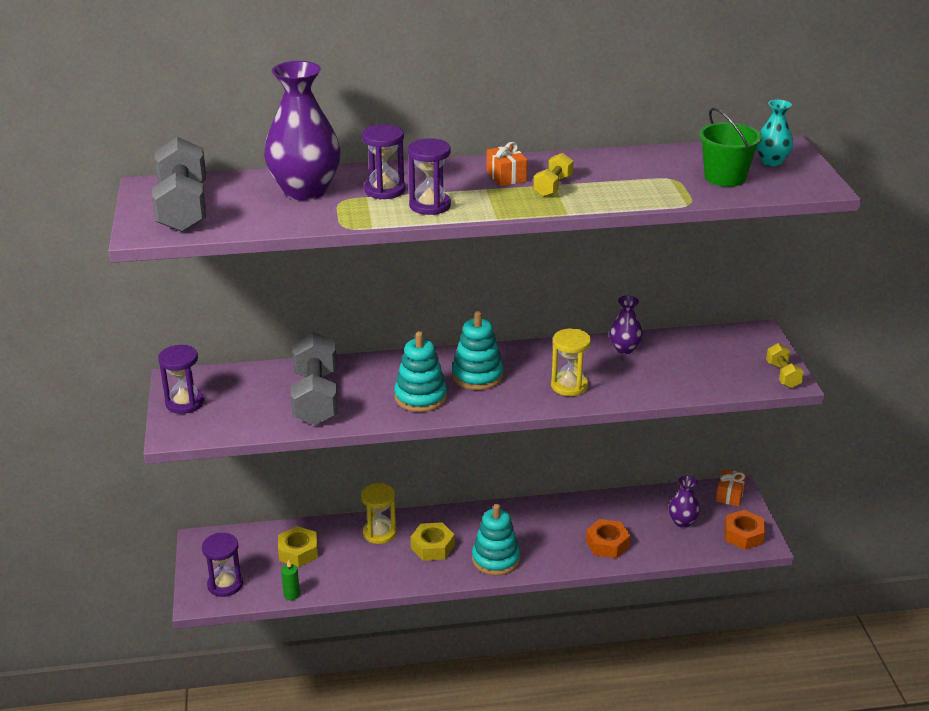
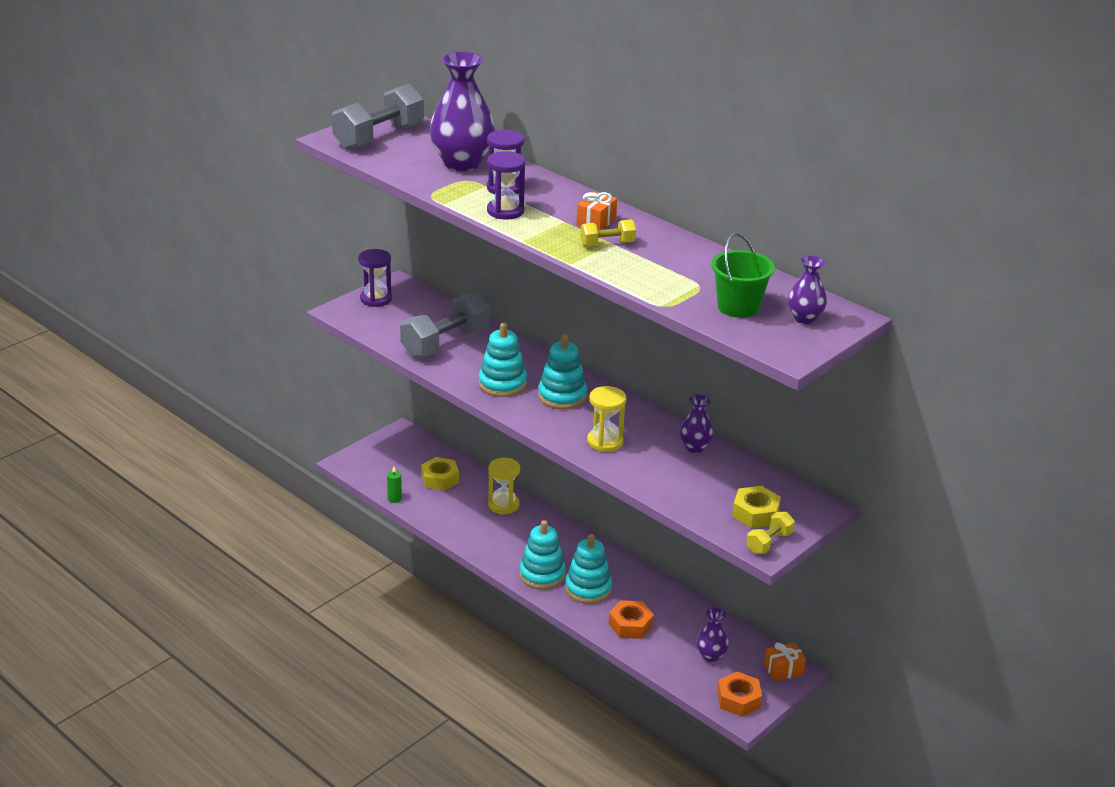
camera: 50 degrees right, 0 degrees up
purple hourglass [202,533,243,597] -> none
yellow nut [411,522,455,561] -> yellow nut moved to [732,486,781,528]
turquoise vase [756,100,793,166] -> purple vase [788,256,827,324]
none -> turquoise stacking toy [565,534,612,604]

